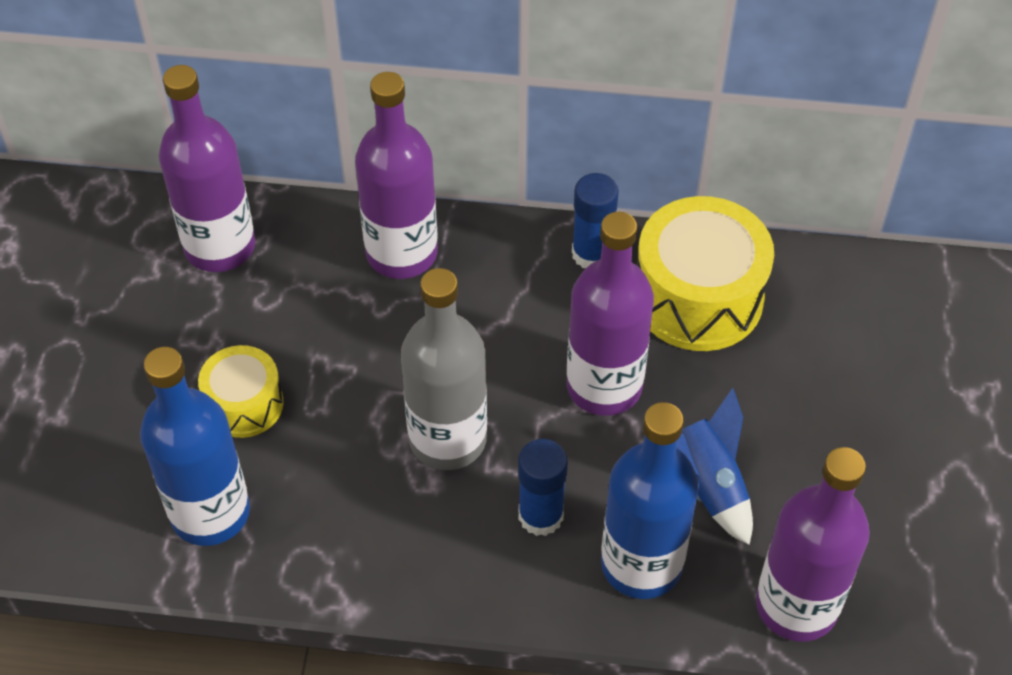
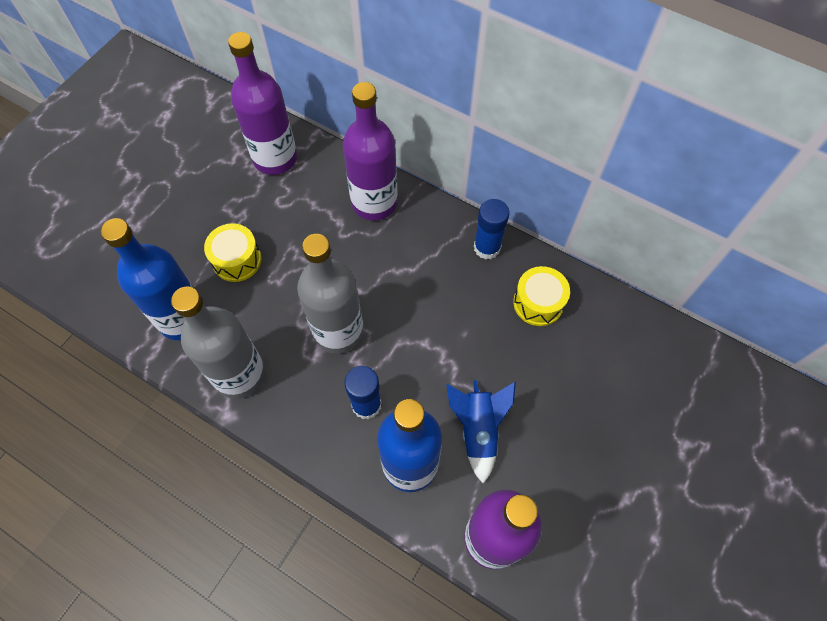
camera: 25 degrees right, 10 degrees up
purple bottle [567,212,654,416] -> none
yellow drum [637,196,774,351] -> yellow drum [513,266,570,326], size x0.57
none -> grey bottle [171,287,265,399]

